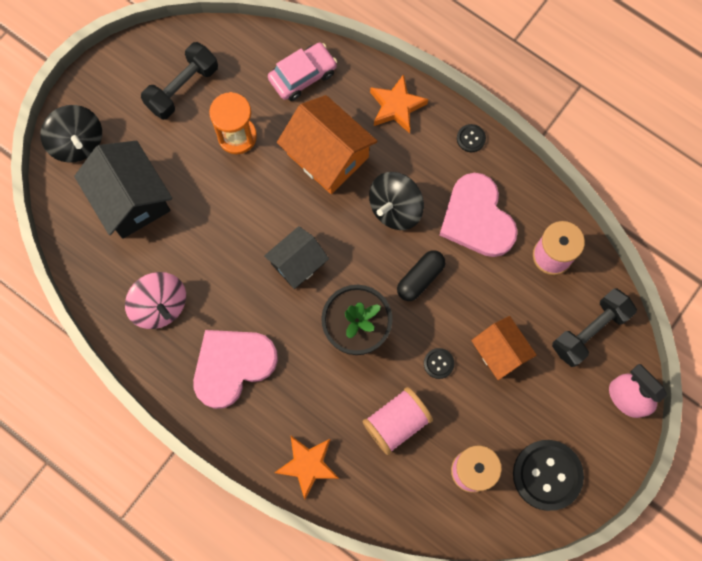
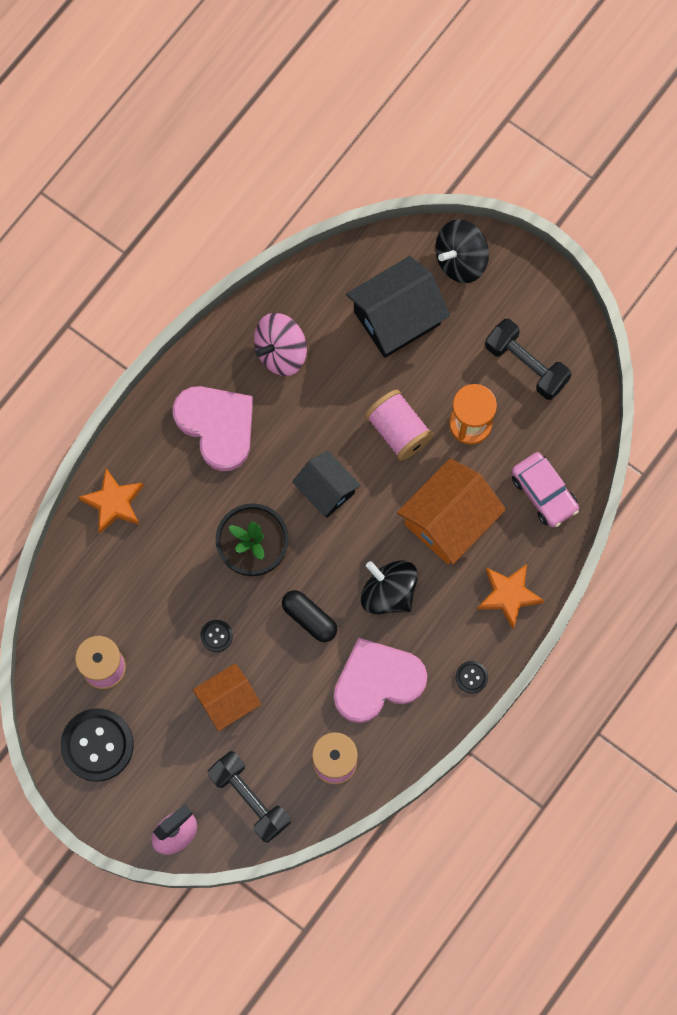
camera: 90 degrees right, 0 degrees up
pink spool [362,387,433,455] -> pink spool moved to [365,390,433,461]

